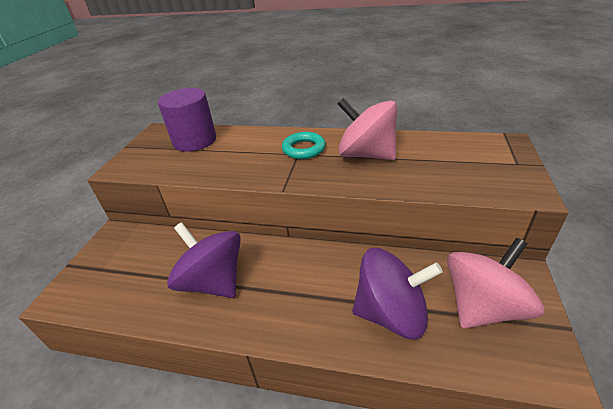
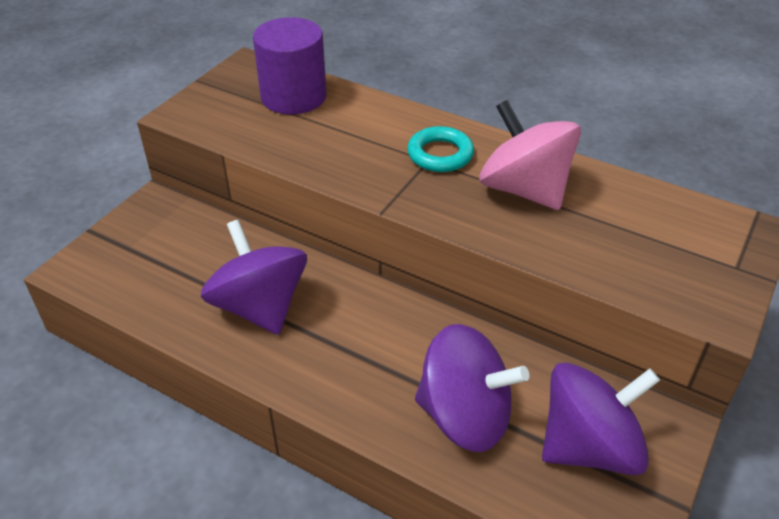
camera: 15 degrees right, 5 degrees up
pink spinning top [447,238,544,329] -> purple spinning top [542,362,660,476]

